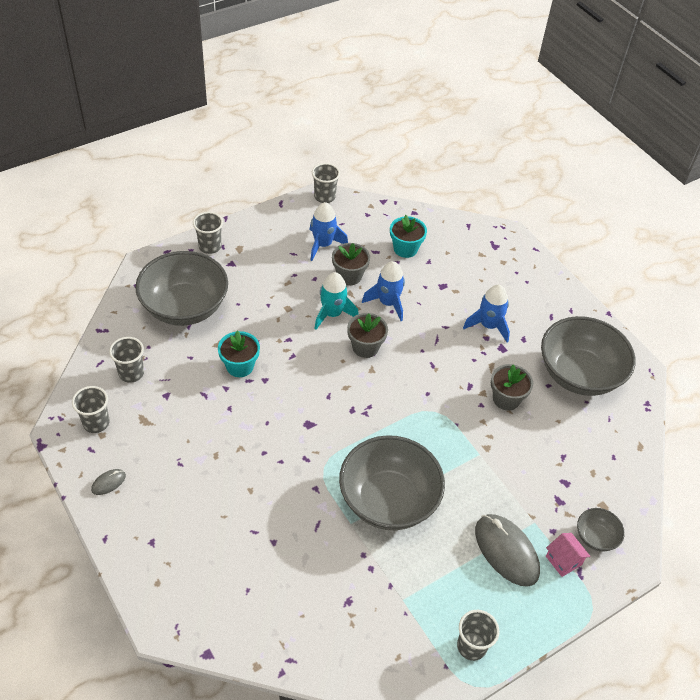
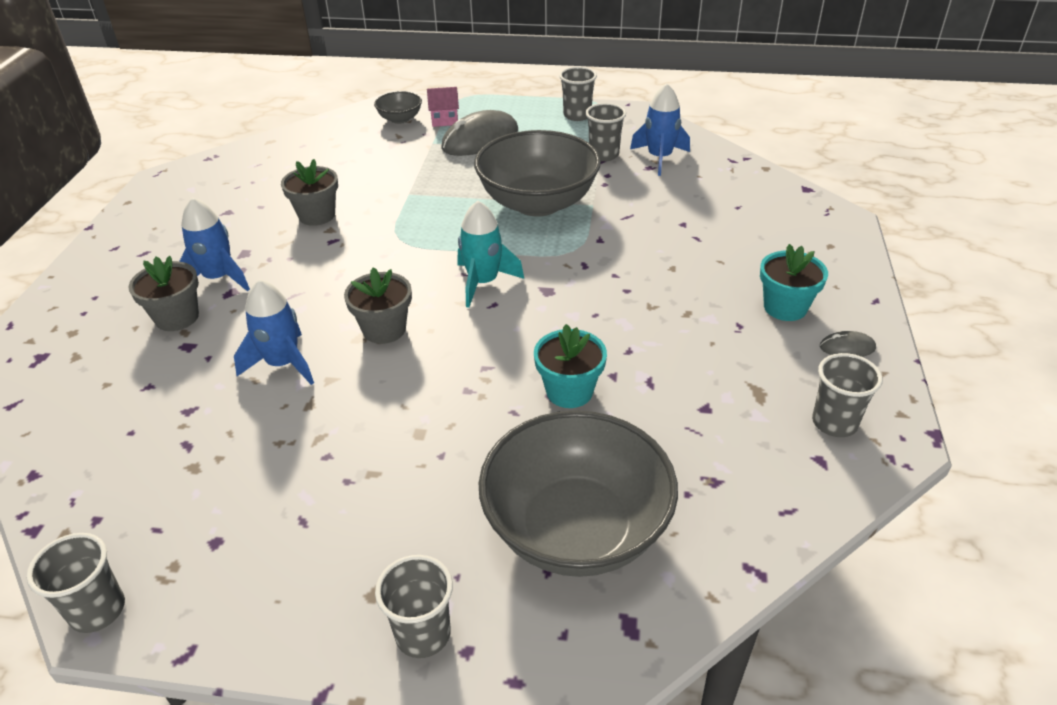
camera: 135 degrees left, 10 degrees down
grey cup [109,337,144,383] -> grey cup moved to [585,103,626,161]
blue rocket [310,202,348,261] -> blue rocket moved to [630,83,690,176]
turquoise rocket [314,272,359,330] -> turquoise rocket moved to [458,201,524,308]
grey flower pot [332,243,370,285] -> grey flower pot moved to [128,256,199,331]
turquoise flower pot [390,215,427,258] -> turquoise flower pot moved to [760,244,828,321]
grey mouse [475,514,540,587] -> grey mouse turned 45 degrees clockwise [441,110,518,156]
grey bowl [541,316,636,396] -> none
pink house [546,533,591,577] -> pink house turned 75 degrees clockwise [427,87,459,127]

